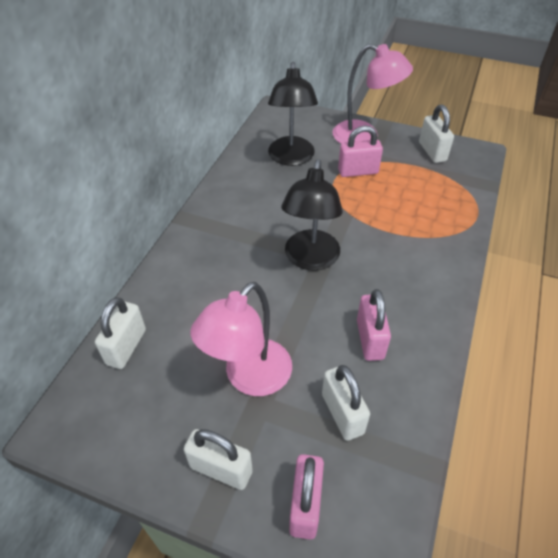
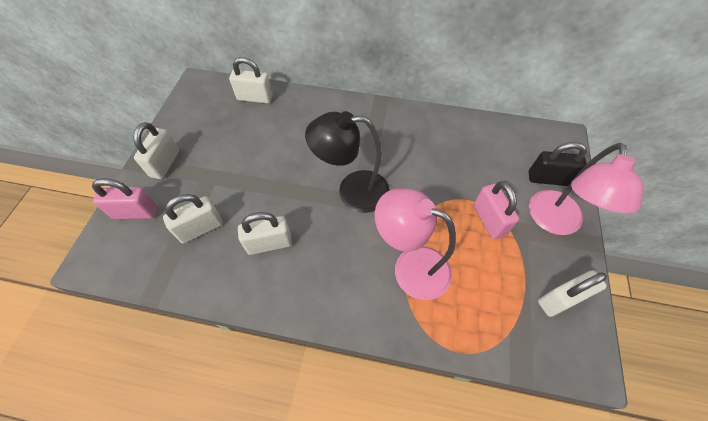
camera: 80 degrees right, 10 degrees up
pink lamp [190,282,292,396] -> pink lamp moved to [375,188,456,300]
black lamp [268,62,318,166] -> none
pink padlock [357,289,391,361] -> white padlock [238,212,292,255]
none -> black padlock [528,142,587,186]

